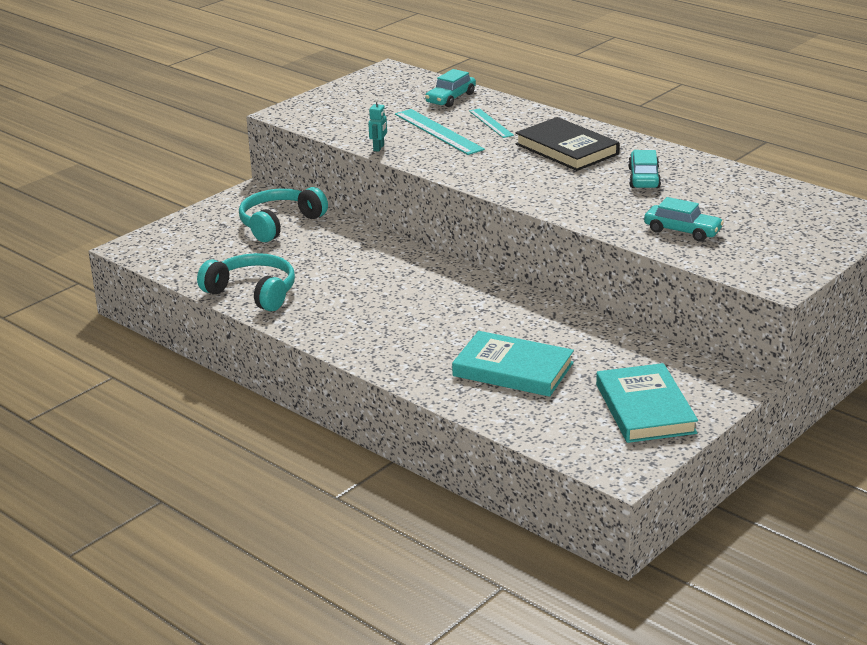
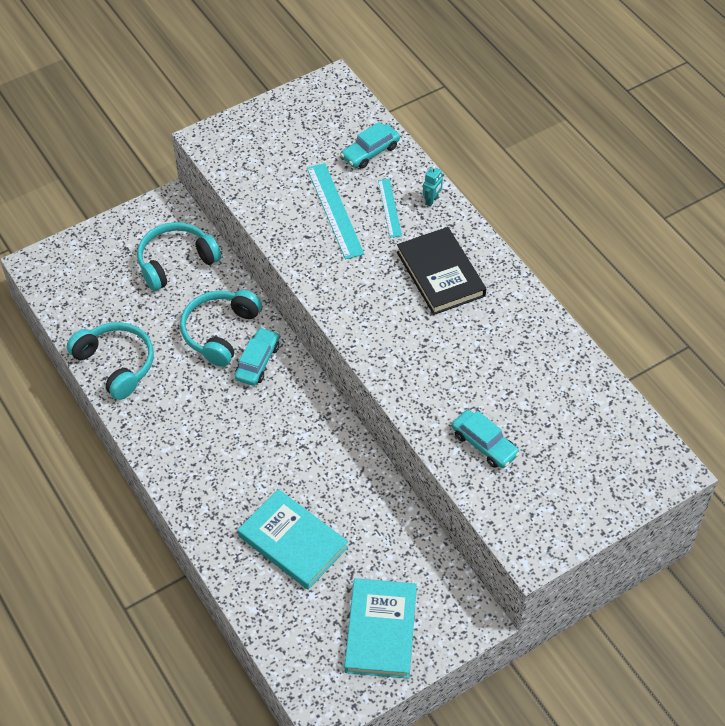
camera: 15 degrees right, 25 degrees up
turquoise robot [368,98,387,152] -> turquoise robot moved to [423,166,443,207]
turquoise car [628,150,661,188] -> turquoise car moved to [235,327,279,386]
none -> turquoise headphones [180,290,262,367]

